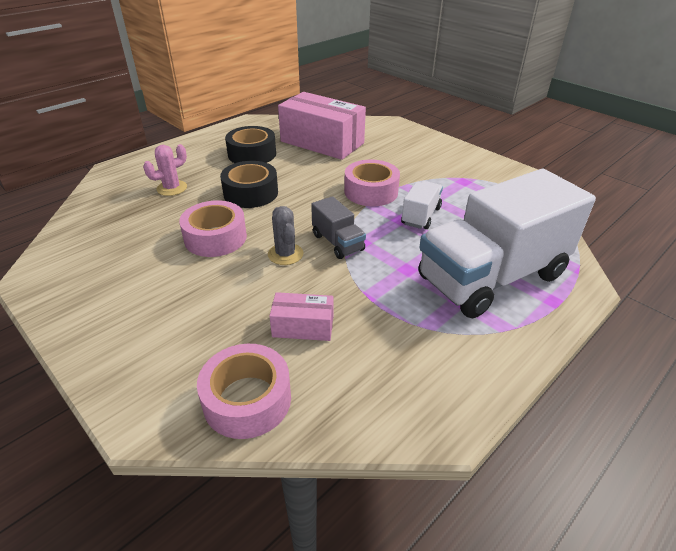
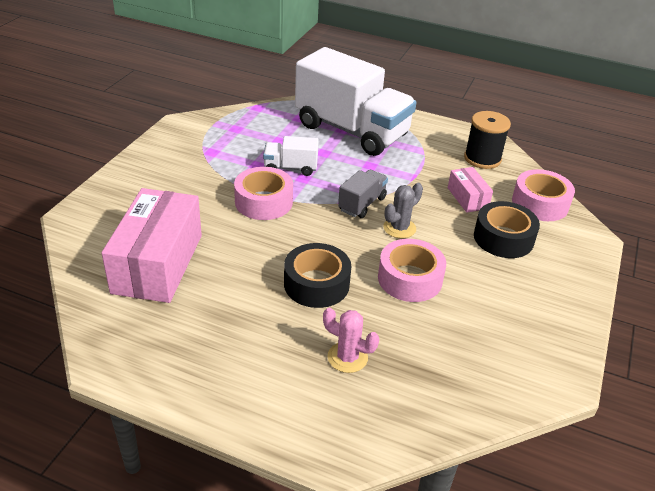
camera: 115 degrees left, 0 degrees up
black tape [225,126,276,163] -> black tape moved to [474,201,540,258]
none -> black spool [464,111,511,169]

